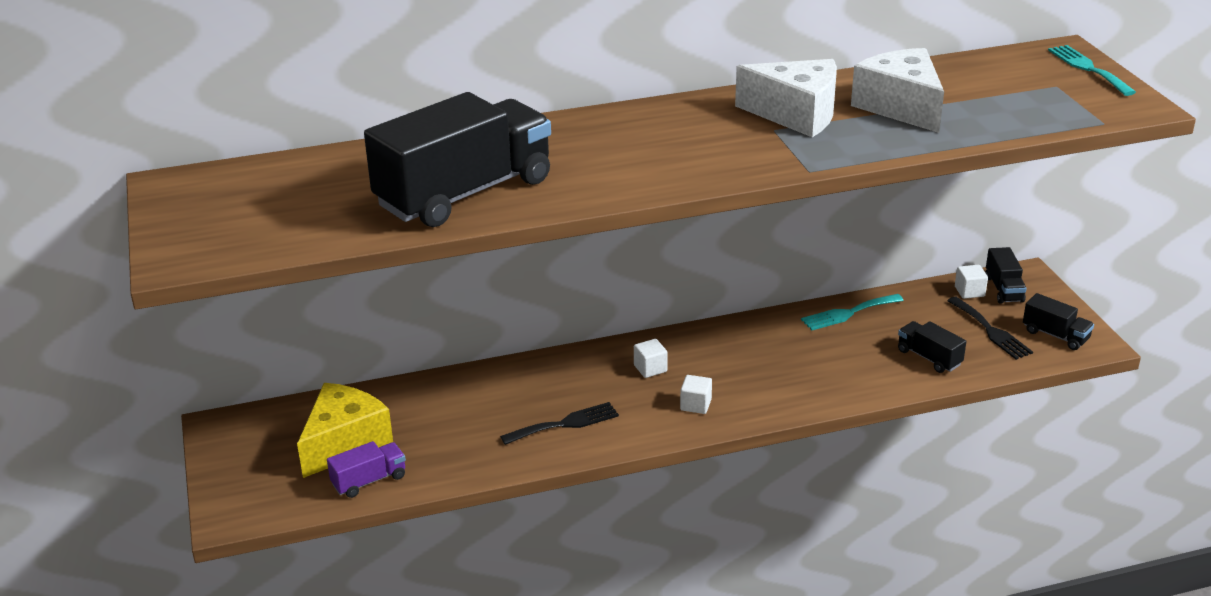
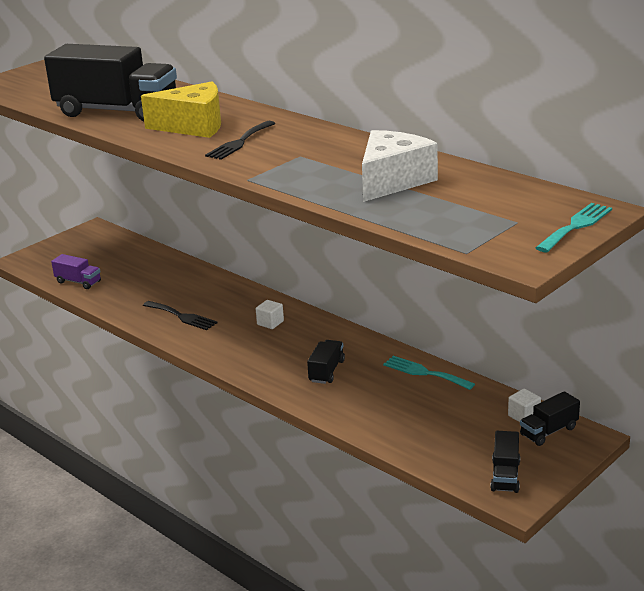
camera: 60 degrees right, 5 degrees down
yellow cheese [297,383,393,478] -> yellow cheese moved to [141,82,221,138]
white cube [680,375,712,414] -> none
white cheese [735,59,837,137] -> none
black truck [898,321,966,373] -> black truck moved to [307,340,345,384]
black fork [947,297,1033,360] -> black fork moved to [205,121,276,160]

